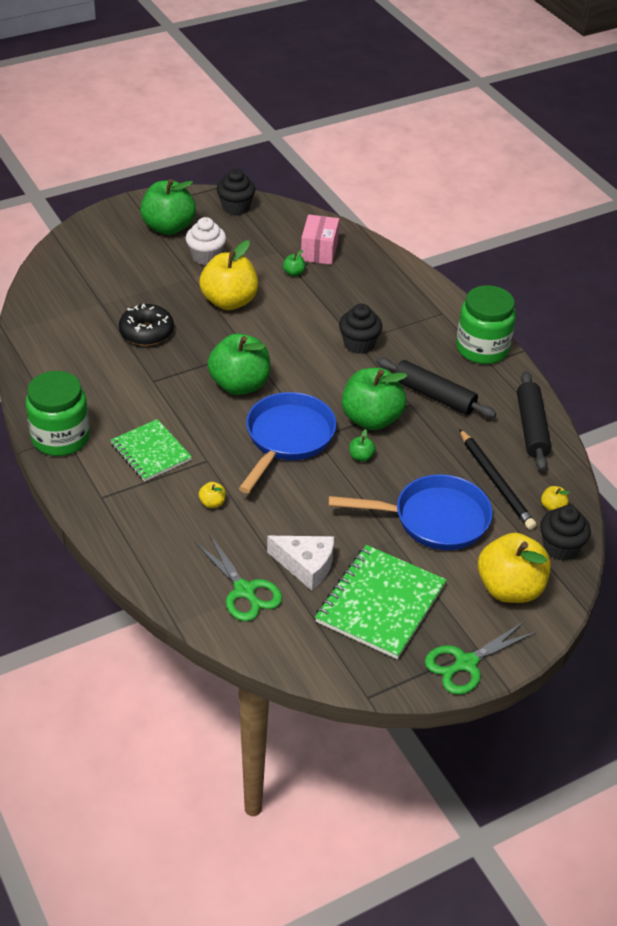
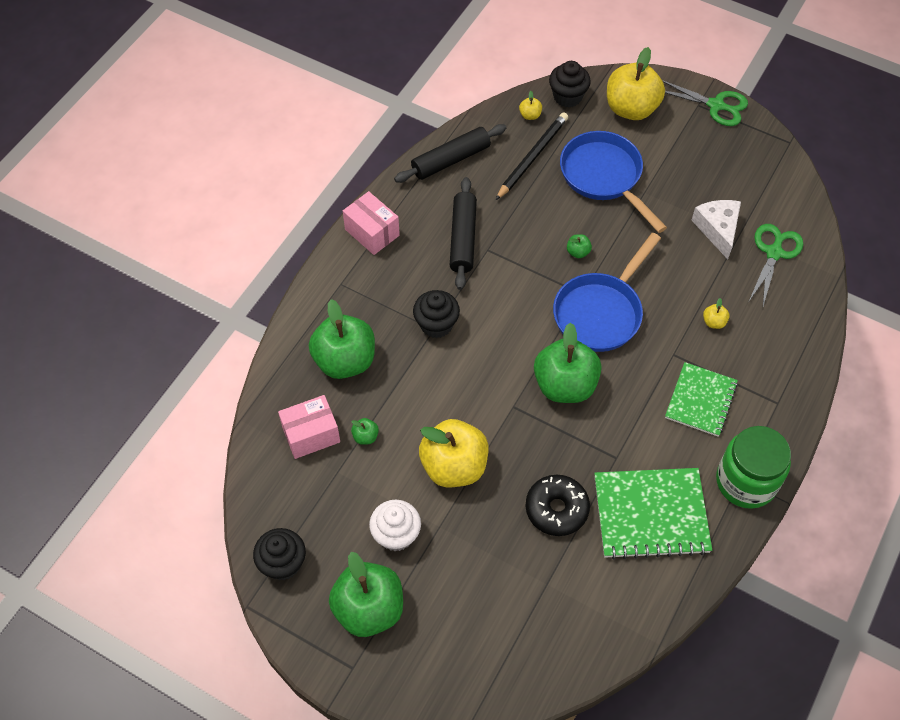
camera: 120 degrees left, 15 degrees up
blue pan [239,392,336,493] -> blue pan turned 45 degrees counterclockwise [553,232,661,352]
green notebook [315,545,447,659] -> green notebook moved to [594,468,712,559]
green apple [342,368,407,430] -> green apple moved to [309,299,375,379]
green jar [456,285,516,364] -> pink box [343,191,400,255]

